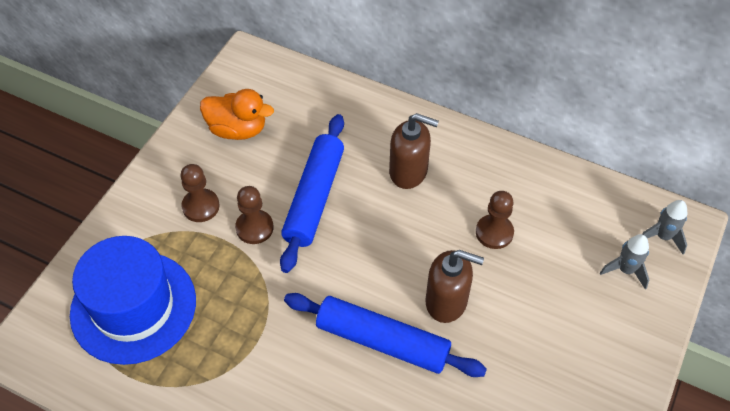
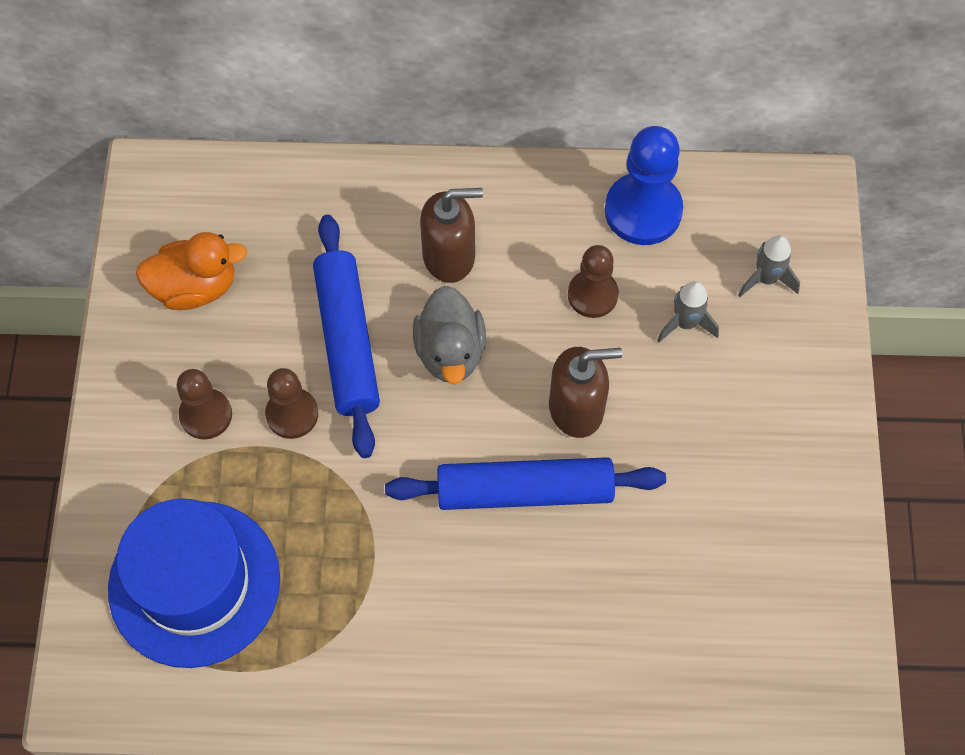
camera: 25 degrees left, 10 degrees up
grey rocket [642,200,687,254] -> grey rocket moved to [657,281,719,343]
none -> grey duck [413,286,486,384]
none -> blue pawn [605,126,683,245]

